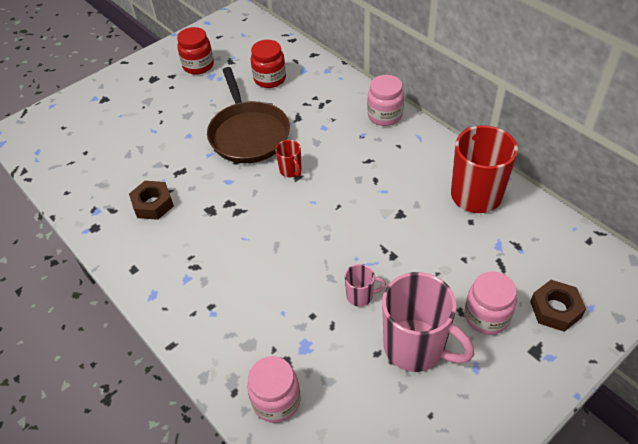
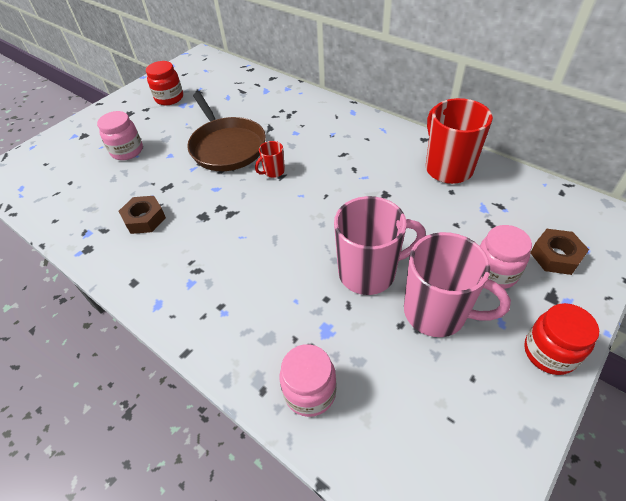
camera: 10 degrees left, 0 degrees up
red jar [251,40,286,88] -> red jar moved to [524,303,599,375]
red mug [275,140,301,177] -> red mug turned 90 degrees clockwise [255,141,285,178]
pink mug [345,264,386,307] -> pink mug [334,196,426,295], size x2.17
pink jar [367,75,404,126] -> pink jar moved to [97,111,143,160]

